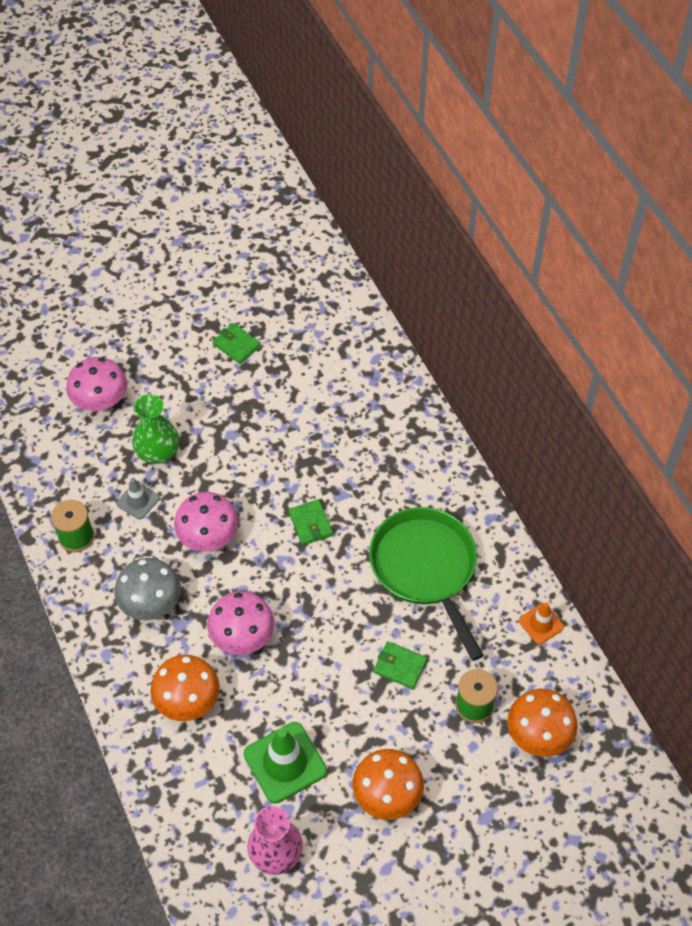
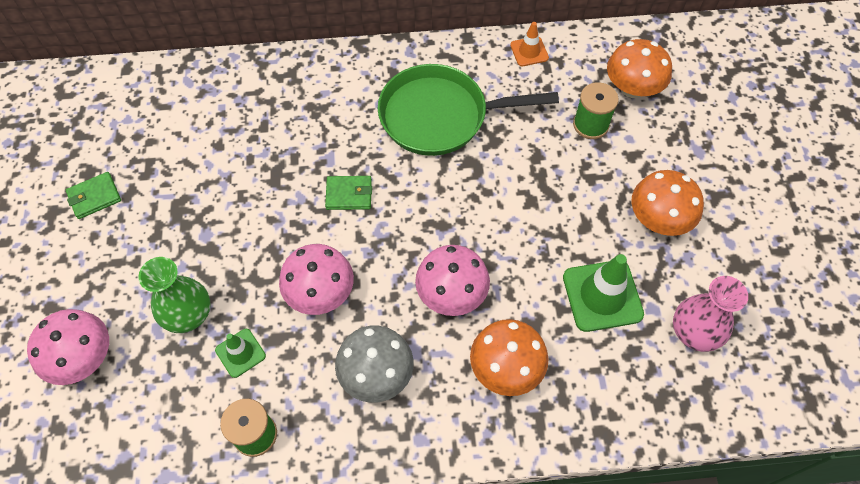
camera: 70 degrees left, 5 degrees up
grey traffic cone [117,478,160,519] -> green traffic cone [215,329,266,378]
green wallet [373,641,427,689] -> none

